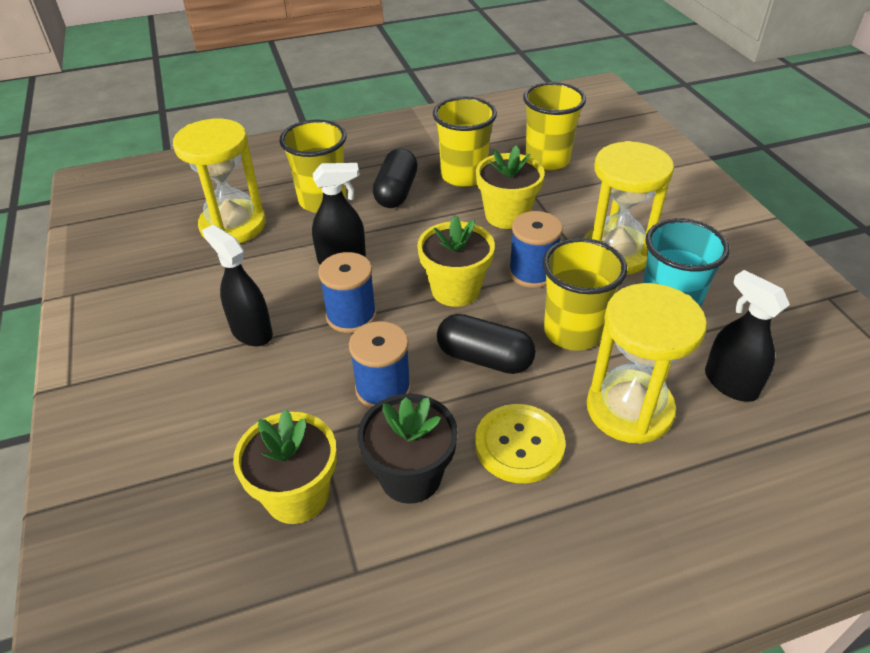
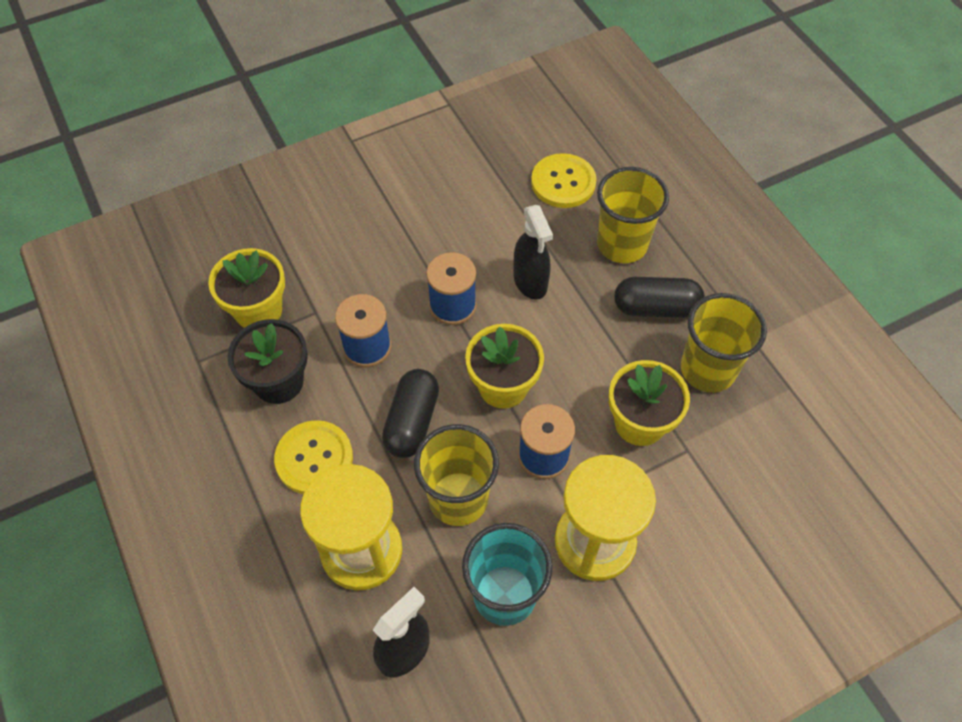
camera: 80 degrees right, 15 degrees up
yellow hourglass [173,119,266,244] -> yellow button [531,153,597,208]
black spray bottle [202,225,273,346] -> none
yellow cup [523,82,586,171] -> none

